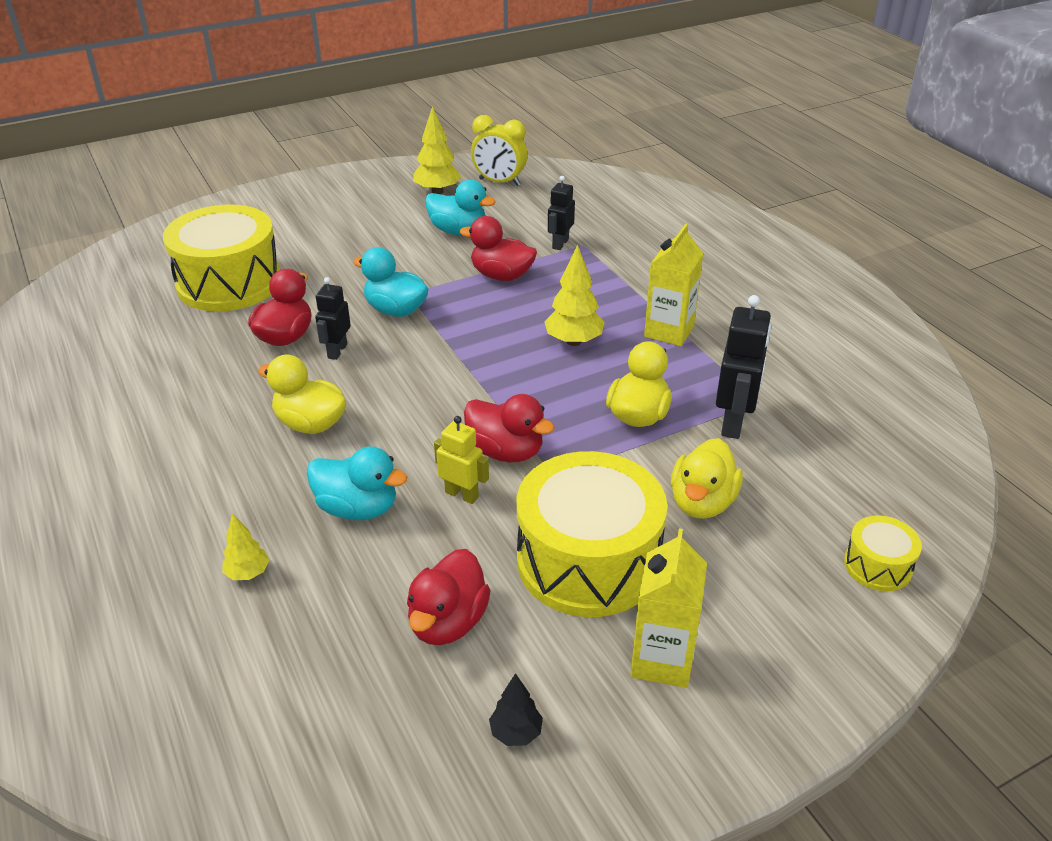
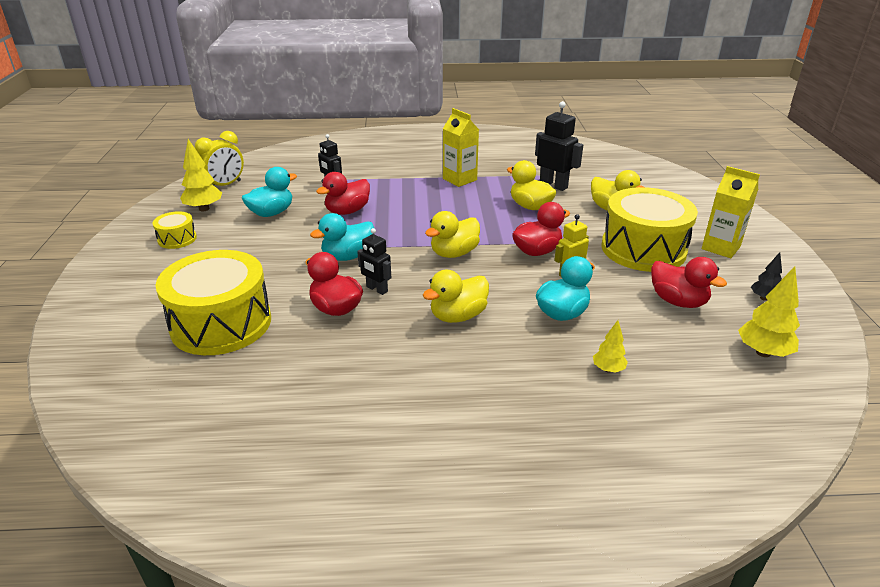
camera: 65 degrees left, 5 degrees down
yellow tree [544,245,605,346] -> yellow tree moved to [738,266,800,357]
yellow drum [844,515,922,591] -> yellow drum moved to [152,211,197,249]
none -> yellow duck [425,211,480,258]

